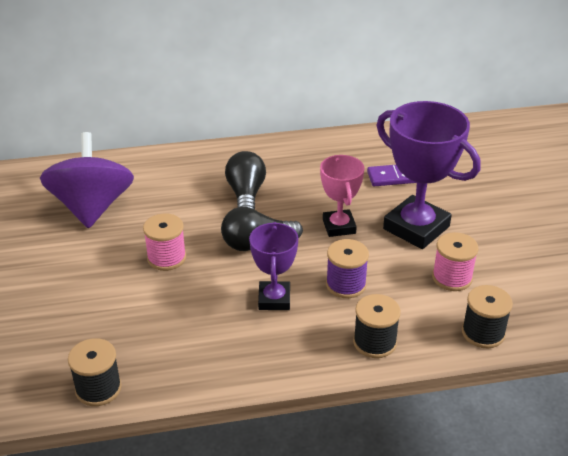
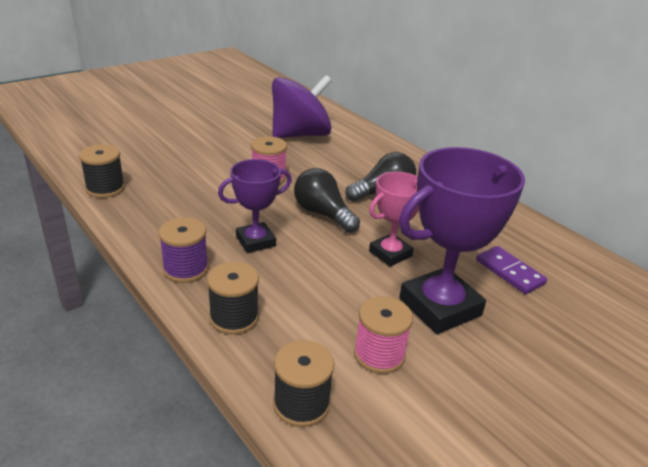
camera: 60 degrees right, 5 degrees down
purple spool [326,239,369,298] -> purple spool moved to [159,217,208,283]
purple trophy [377,101,481,249] -> purple trophy turned 45 degrees clockwise [399,147,525,334]

